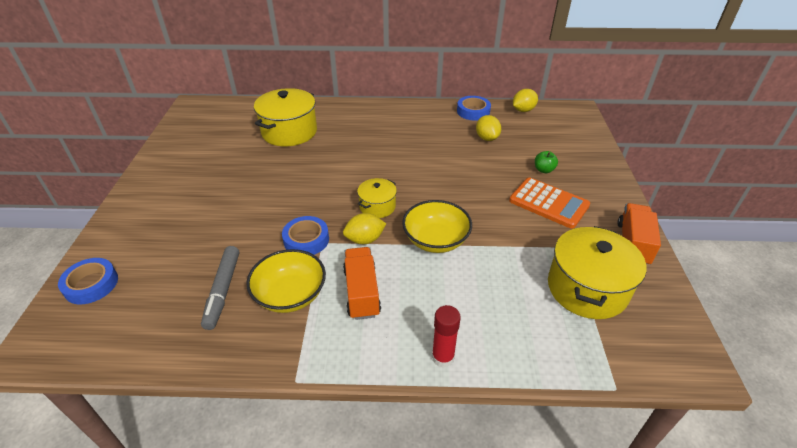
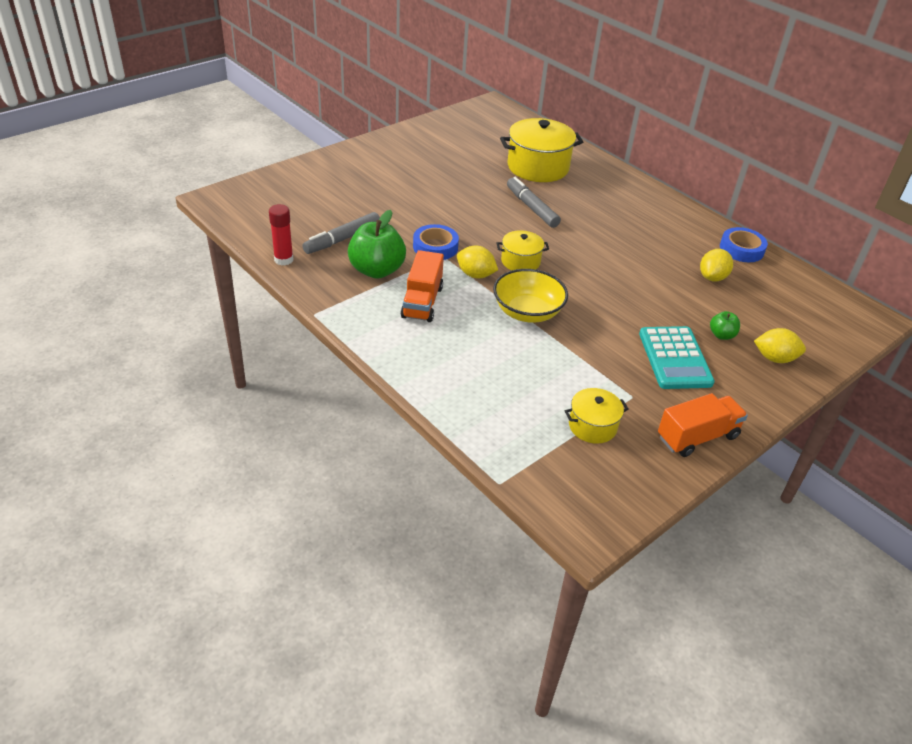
camera: 45 degrees right, 0 degrees up
blue tape [58,258,118,305] -> none
yellow bowl [246,249,326,313] -> green apple [348,210,406,279]
orange truck [343,247,381,320] -> orange truck turned 150 degrees clockwise [401,250,444,322]
red glue stick [432,305,461,368] -> red glue stick moved to [269,204,293,266]
orange calculator [509,177,590,229] -> turquoise calculator [639,326,715,389]
yellow lemon [513,89,538,112] -> yellow lemon moved to [754,328,806,363]
yellow pot [548,226,647,319] -> yellow pot [565,388,629,444], size x0.55
none -> grey marker [507,177,561,228]

